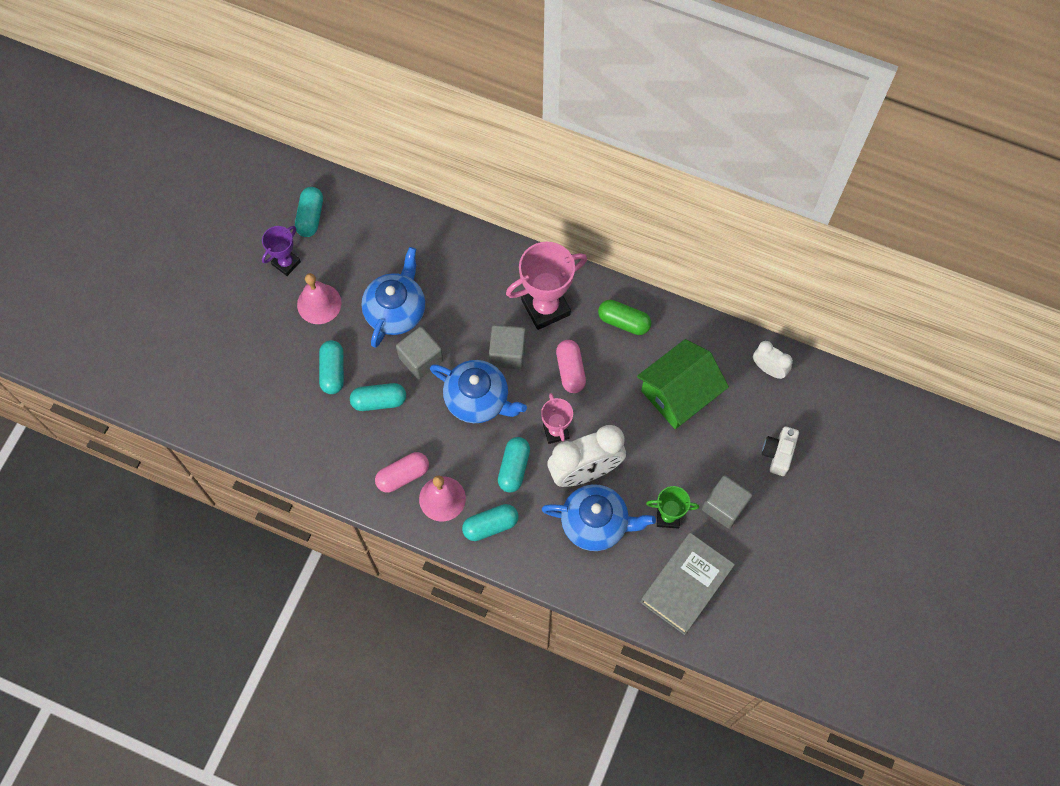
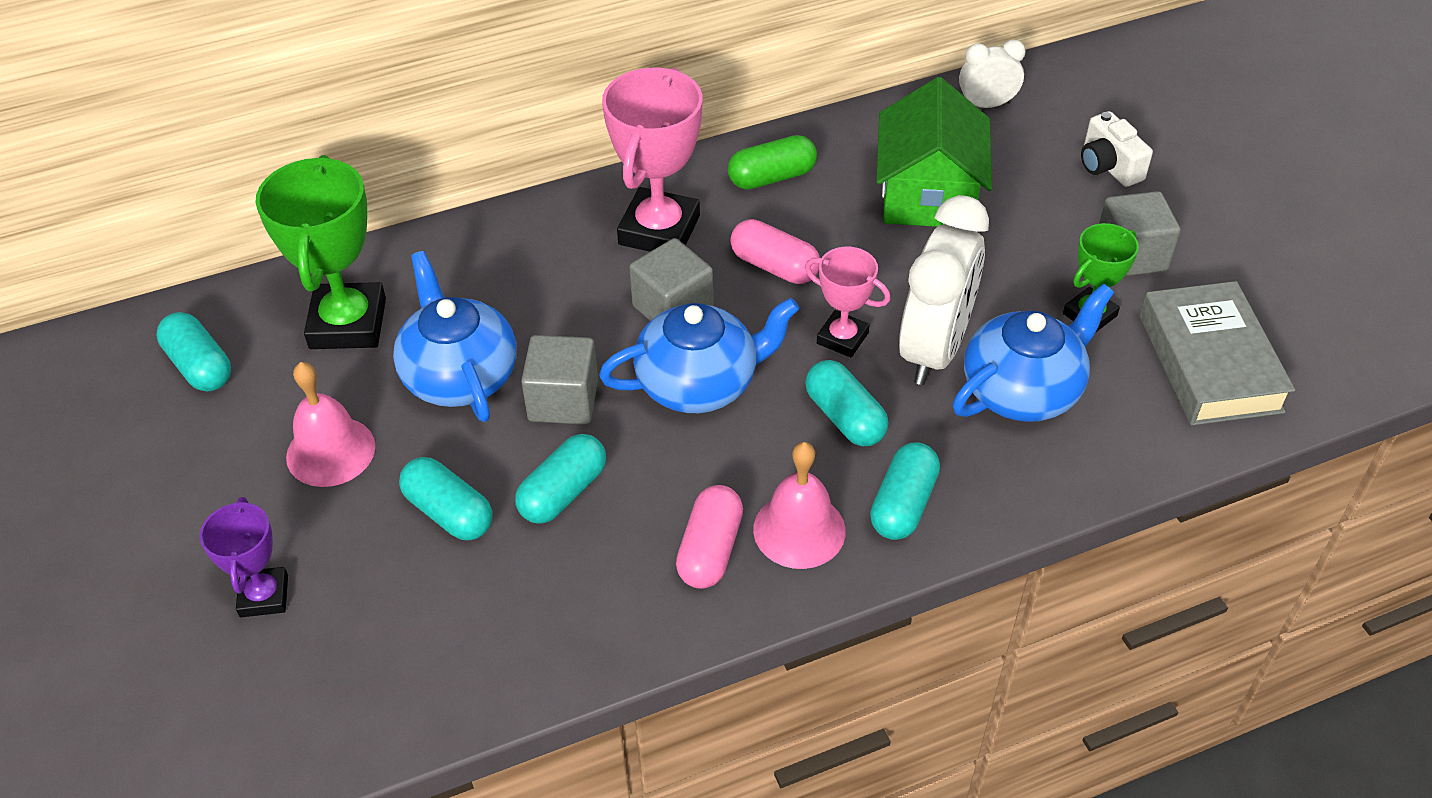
camera: 45 degrees left, 20 degrees down
purple trophy [262,226,301,276] -> purple trophy moved to [200,497,288,617]
none -> green trophy [255,155,386,349]

